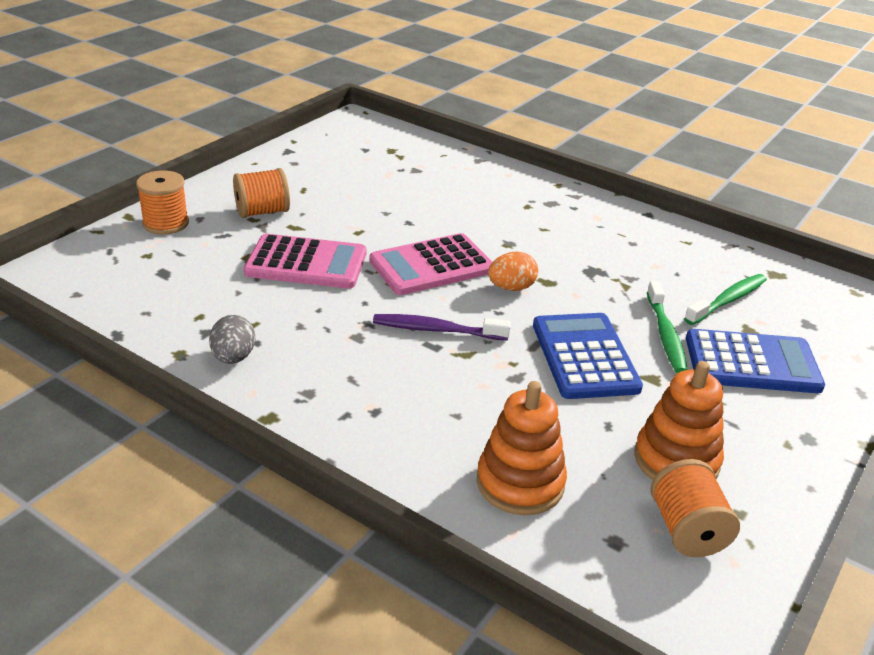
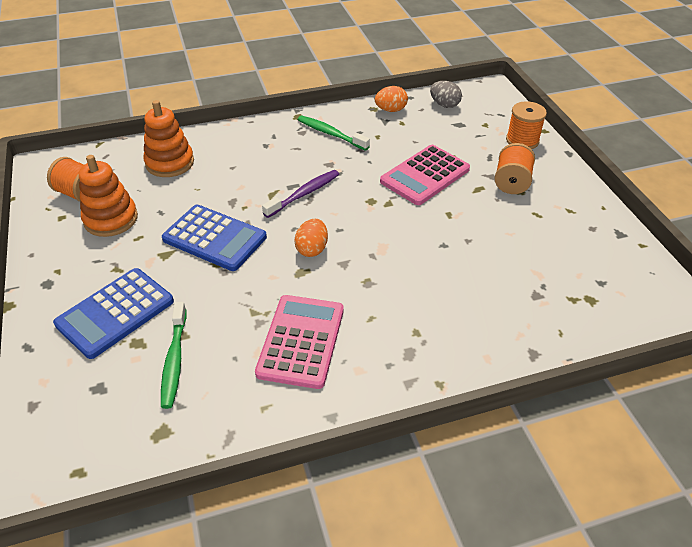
camera: 130 degrees right, 10 degrees up
grey egg [209,315,255,364] -> grey egg moved to [430,81,462,108]
pink calculator [370,233,492,295] -> pink calculator moved to [255,295,344,389]
green toothbrush [647,281,687,373] -> green toothbrush moved to [298,116,370,151]
none -> orange egg [375,86,408,112]

